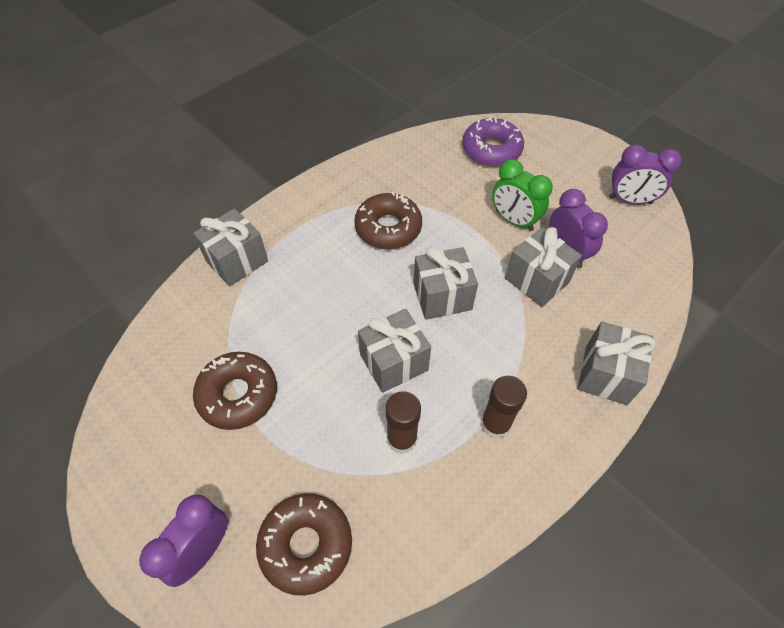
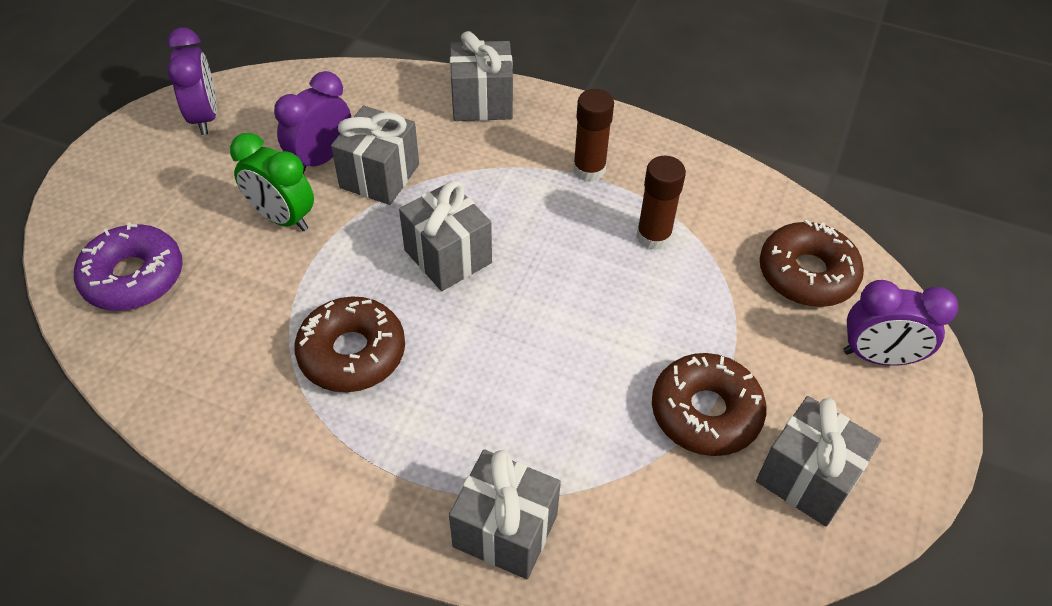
camera: 115 degrees left, 5 degrees down
grey gift [358,309,431,393] -> grey gift moved to [756,396,881,527]
green clock [492,159,553,231] -> green clock turned 105 degrees clockwise [230,133,314,231]

